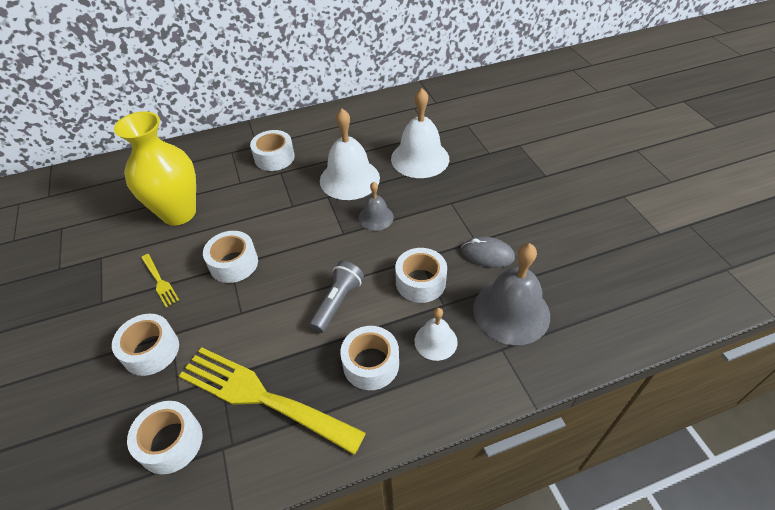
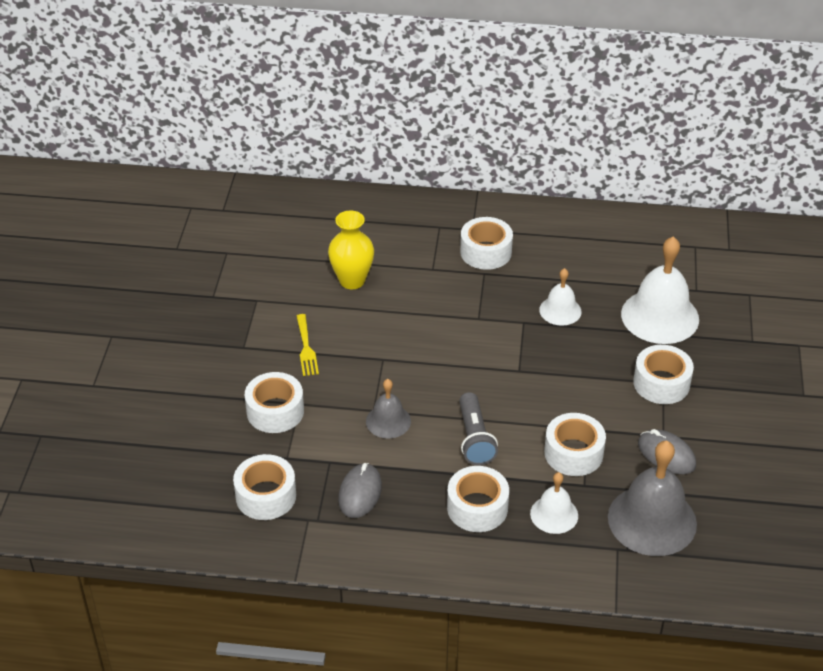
camera: 25 degrees right, 5 degrees down
yellow vase [114,111,196,225] -> yellow vase [328,210,374,289], size x0.63
yellow fork [179,347,366,455] -> grey mouse [338,463,382,518]
white tape [203,231,258,283] -> white tape moved to [633,345,694,404]
grey flashlight [309,261,364,333] -> grey flashlight turned 120 degrees clockwise [459,392,498,465]
white bell [320,109,380,200] -> white bell [539,268,581,326], size x0.54
grey bell [359,182,394,231] -> grey bell moved to [366,379,411,438]

